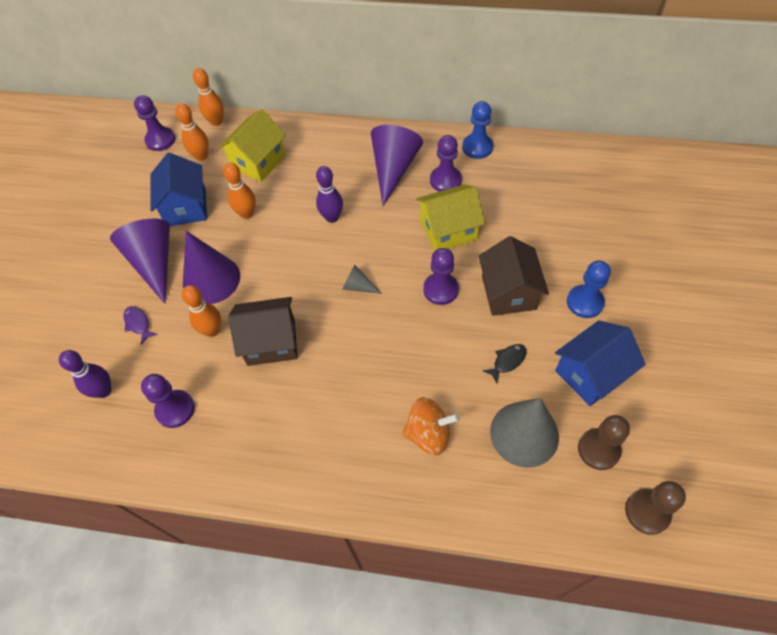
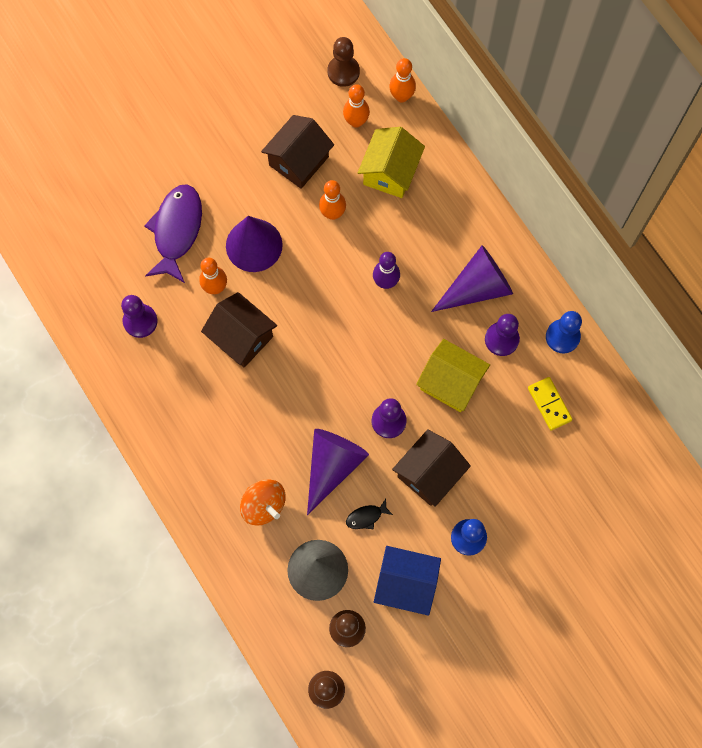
camera: 45 degrees right, 15 degrees up
purple bowling pin [59,350,111,398] -> none
purple cone [110,219,170,304] -> purple cone moved to [307,429,369,515]
purple fish [124,306,158,345] -> purple fish [144,184,202,283], size x2.31
purple pawn [134,95,175,151] -> brown pawn [327,37,360,87]
blue house [150,153,207,226] -> brown house [261,115,334,189]
yellow house [218,109,286,182] -> yellow house turned 60 degrees counterclockwise [358,127,425,198]
grey cone [343,265,382,294] -> none
black fish [483,344,527,383] -> black fish turned 150 degrees clockwise [346,499,393,529]
none -> yellow domino [528,377,572,431]

